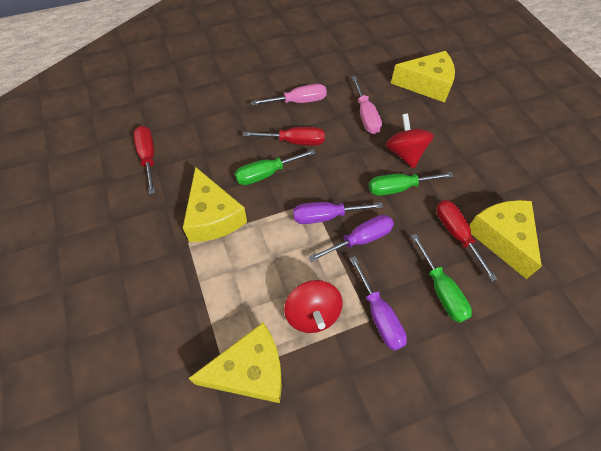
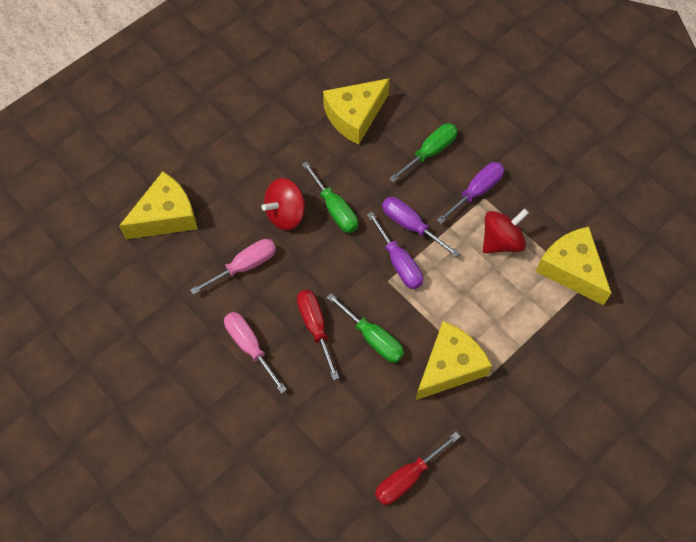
camera: 110 degrees left, 5 degrees up
yellow cheese [391,51,455,103] -> yellow cheese turned 75 degrees clockwise [119,171,198,239]
red screwdriver [436,200,497,281] -> none

